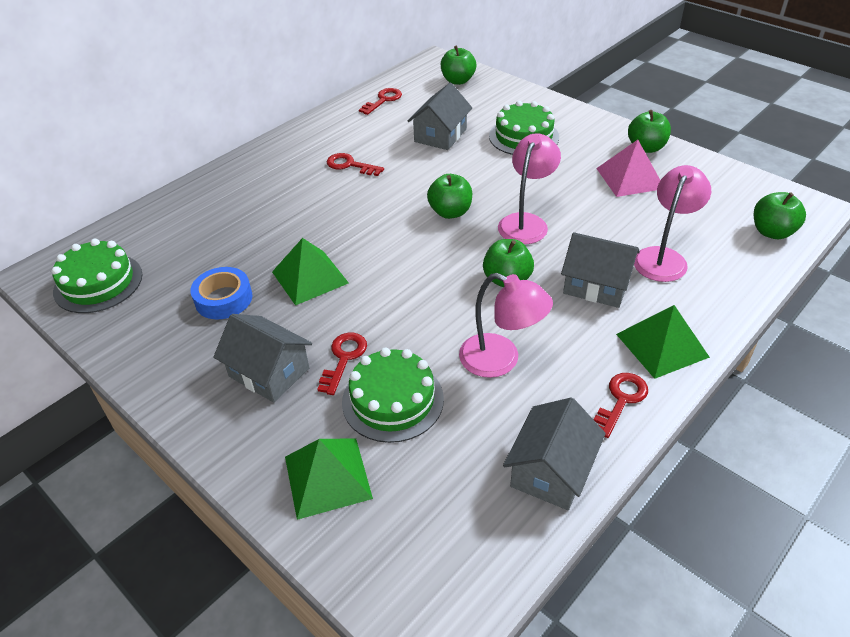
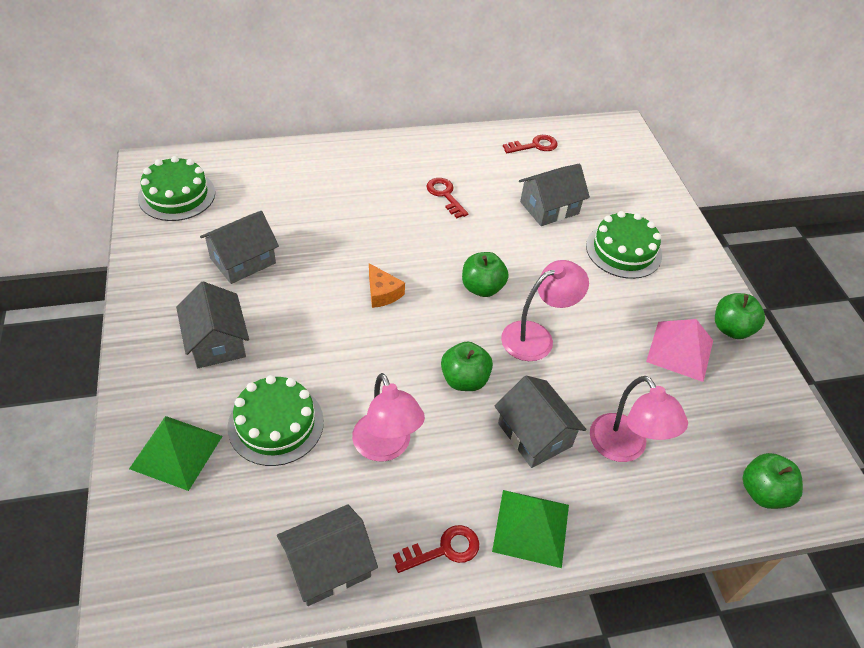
camera: 30 degrees right, 5 degrees up
blue tape [190,267,252,320] -> grey house [200,211,279,284]
green pyramid [272,238,349,306] -> none
red key [317,333,367,395] -> none
green apple [441,46,476,85] -> none
pink lamp [634,165,711,282] -> pink lamp turned 90 degrees clockwise [590,376,688,462]
none -> orange cheese [369,263,405,308]

